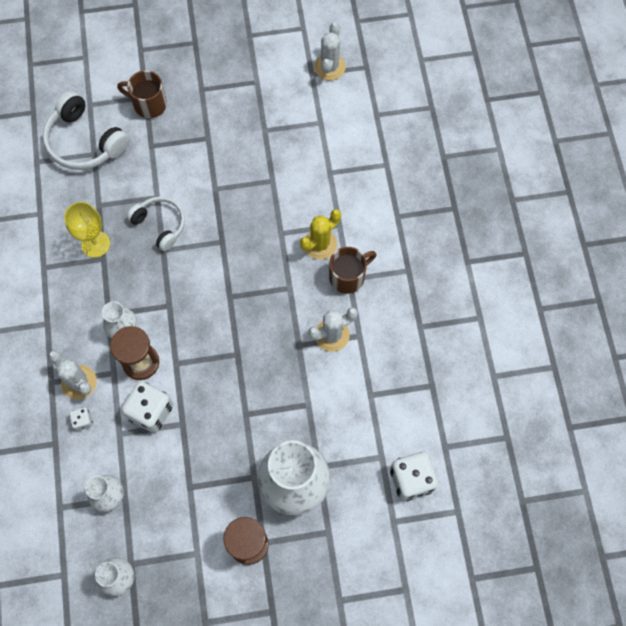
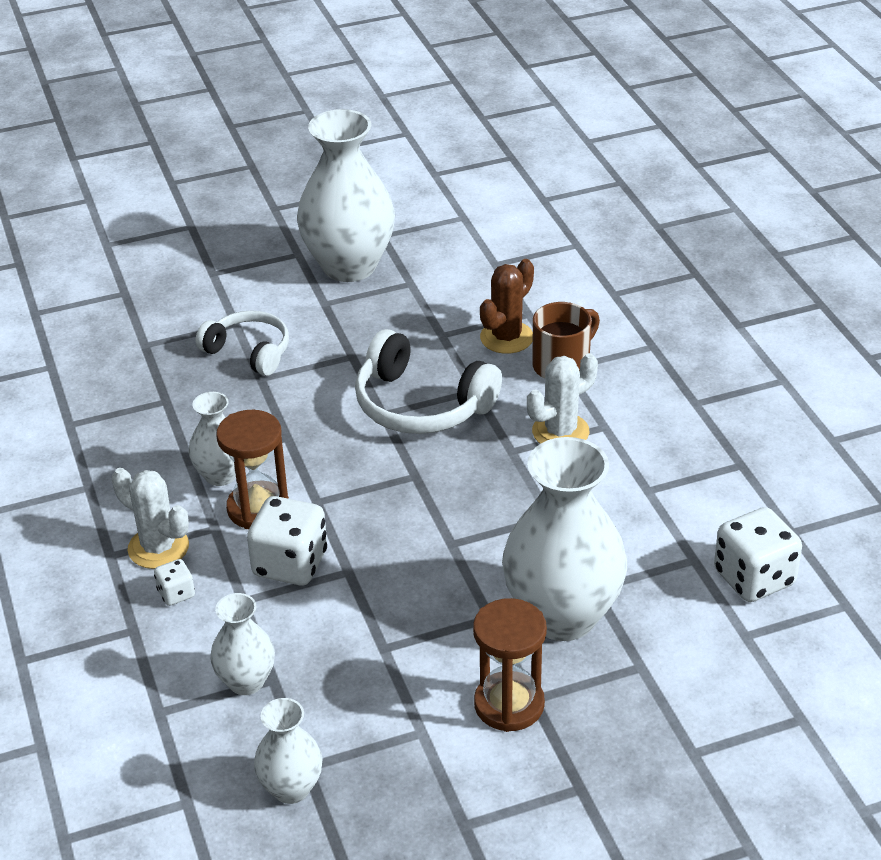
camera: 10 degrees left, 30 degrees down
white headphones [43,91,129,170] -> white headphones moved to [355,329,502,434]
yellow goblet [64,202,110,258] -> none
brown mug [117,70,167,118] -> none
yellow cactus [300,209,341,260] -> brown cactus [480,259,534,354]
white cactus [314,23,346,81] -> none
none -> white vase [297,109,395,282]

